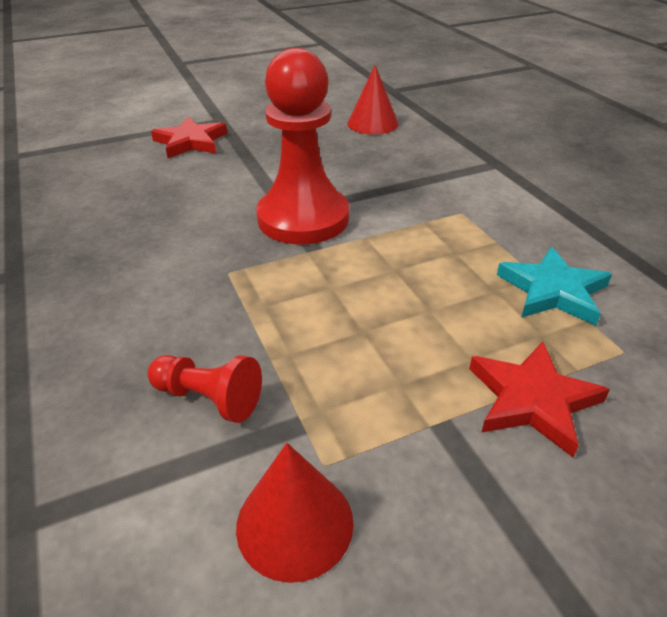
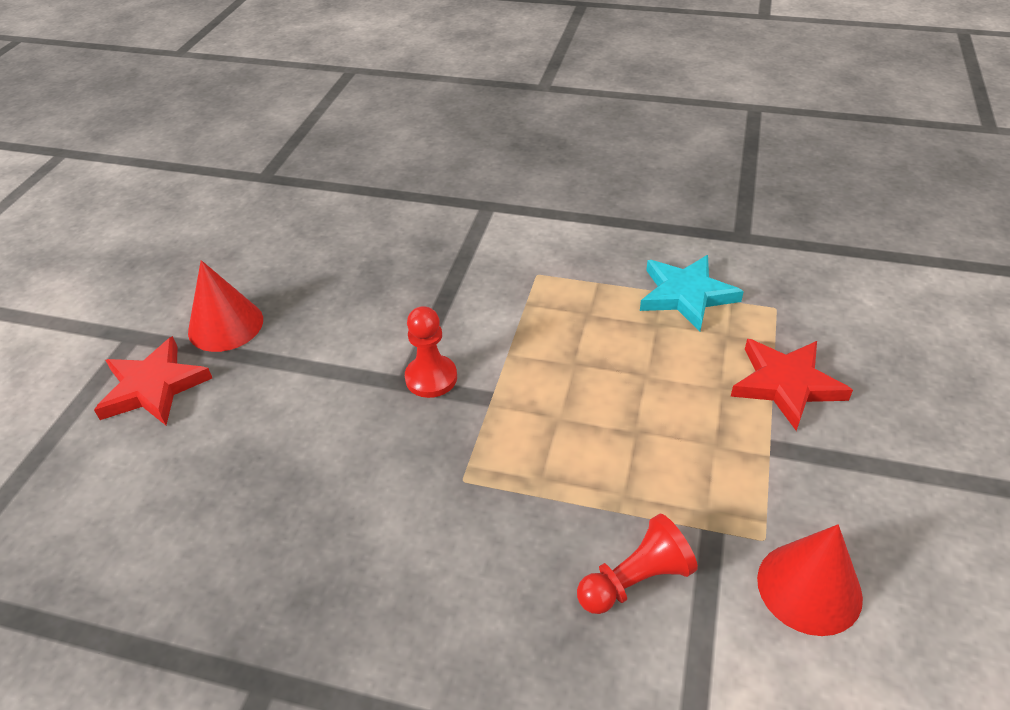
camera: 50 degrees left, 5 degrees up
red pawn [256,48,349,244] -> red pawn [405,306,457,398], size x0.47
red cone [348,65,398,135] -> red cone moved to [188,260,263,352]

